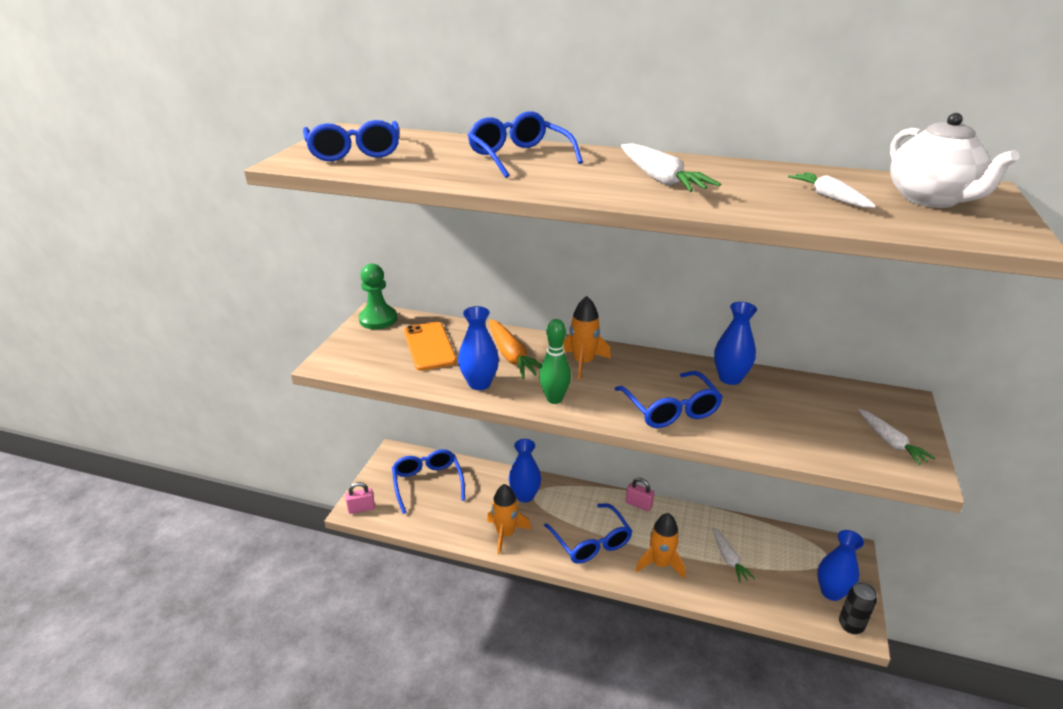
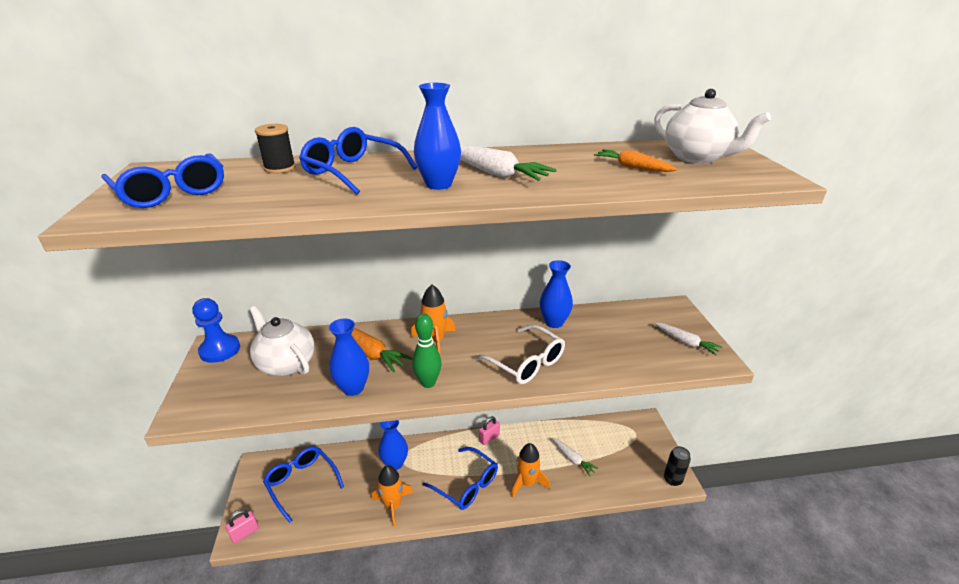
camera: 25 degrees left, 0 degrees up
green pawn [359,263,397,329] -> blue pawn [192,298,240,363]
orange phone [404,322,457,371] -> white teapot [250,306,315,376]
blue glasses [615,371,723,428] -> white glasses [474,325,565,384]
pink padlock [626,478,654,511] -> pink padlock turned 45 degrees counterclockwise [479,416,500,445]
white carrot [788,172,876,208] -> orange carrot [594,149,678,172]
blue vase [817,530,864,601] -> blue vase moved to [414,83,461,190]
none -> black spool [255,124,296,173]

